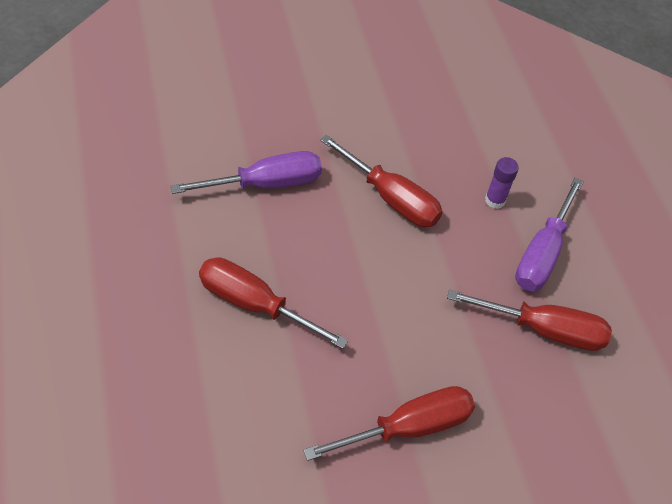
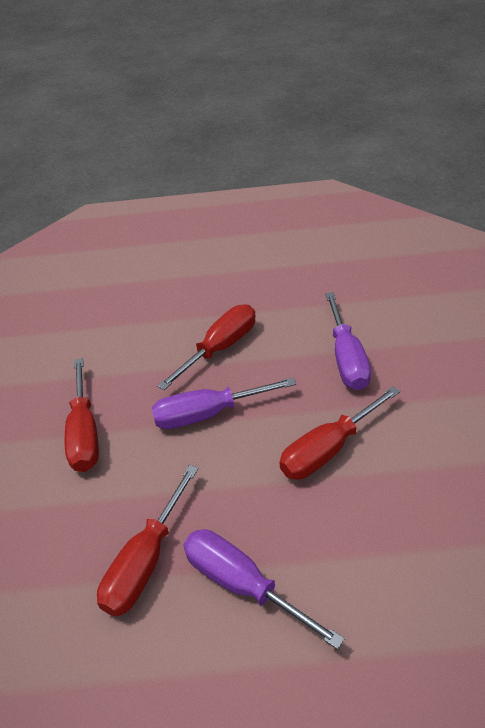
camera: 110 degrees right, 10 degrees down
purple glue stick [485,157,519,209] -> none
none -> purple screwdriver [152,378,296,429]

